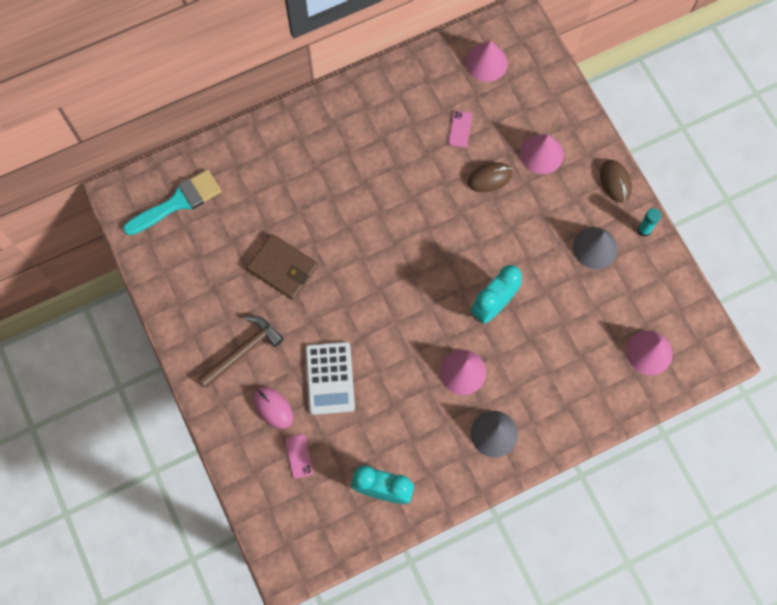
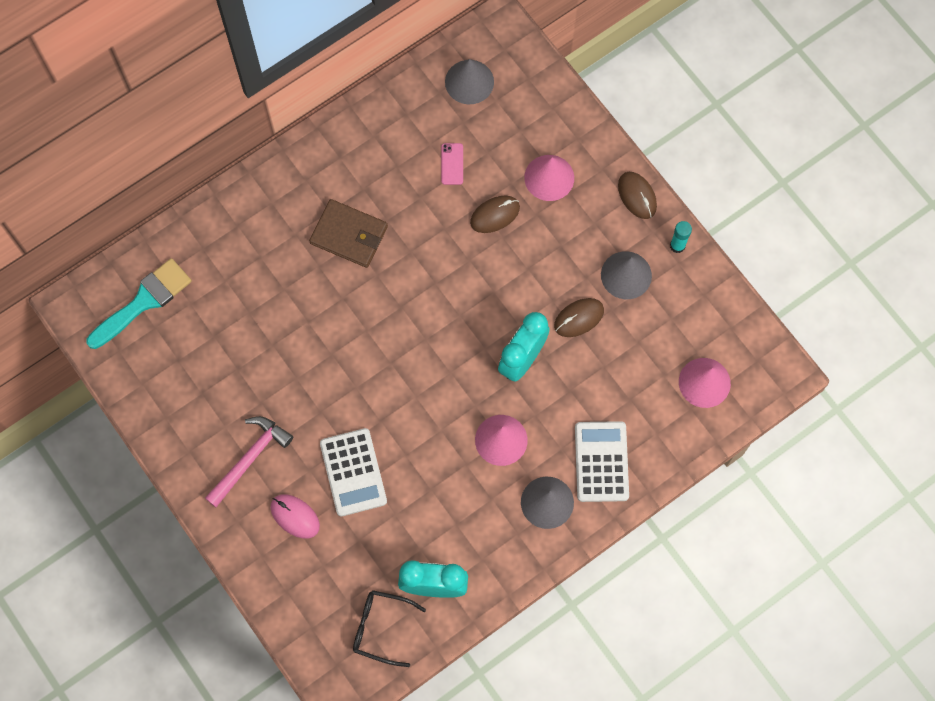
camera: 10 degrees left, 0 degrees up
brown hammer [198,316,284,388] -> pink hammer [205,416,293,507]
brown wallet [247,234,318,300] -> brown wallet moved to [309,199,388,268]
pink phone [285,434,313,479] -> none
pink cone [465,40,508,82] -> grey cone [445,59,494,104]
none -> black glasses [353,590,426,667]
none -> brown mouse [554,298,604,337]
none -> white calculator [575,421,629,502]

